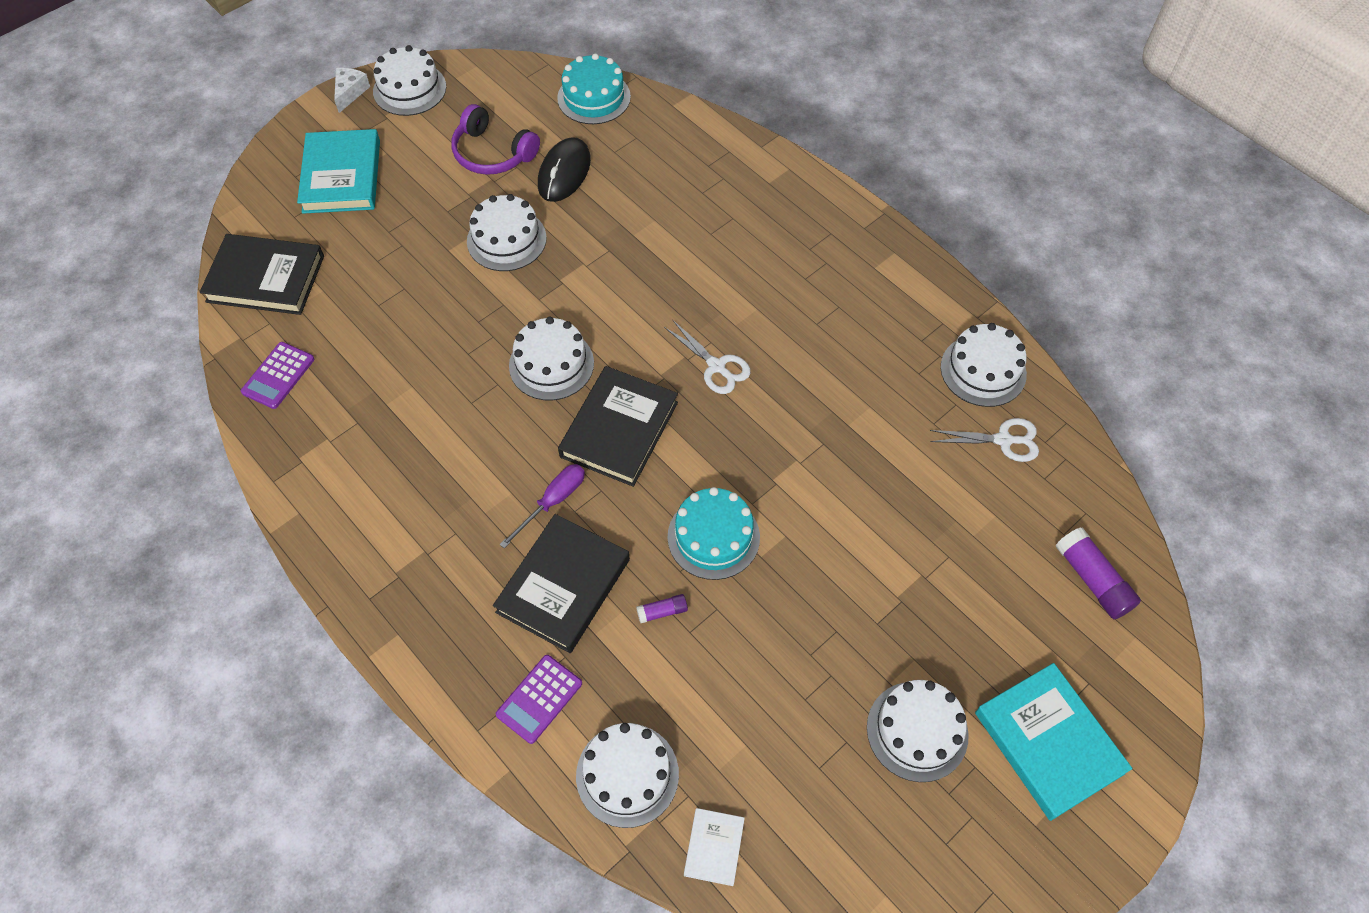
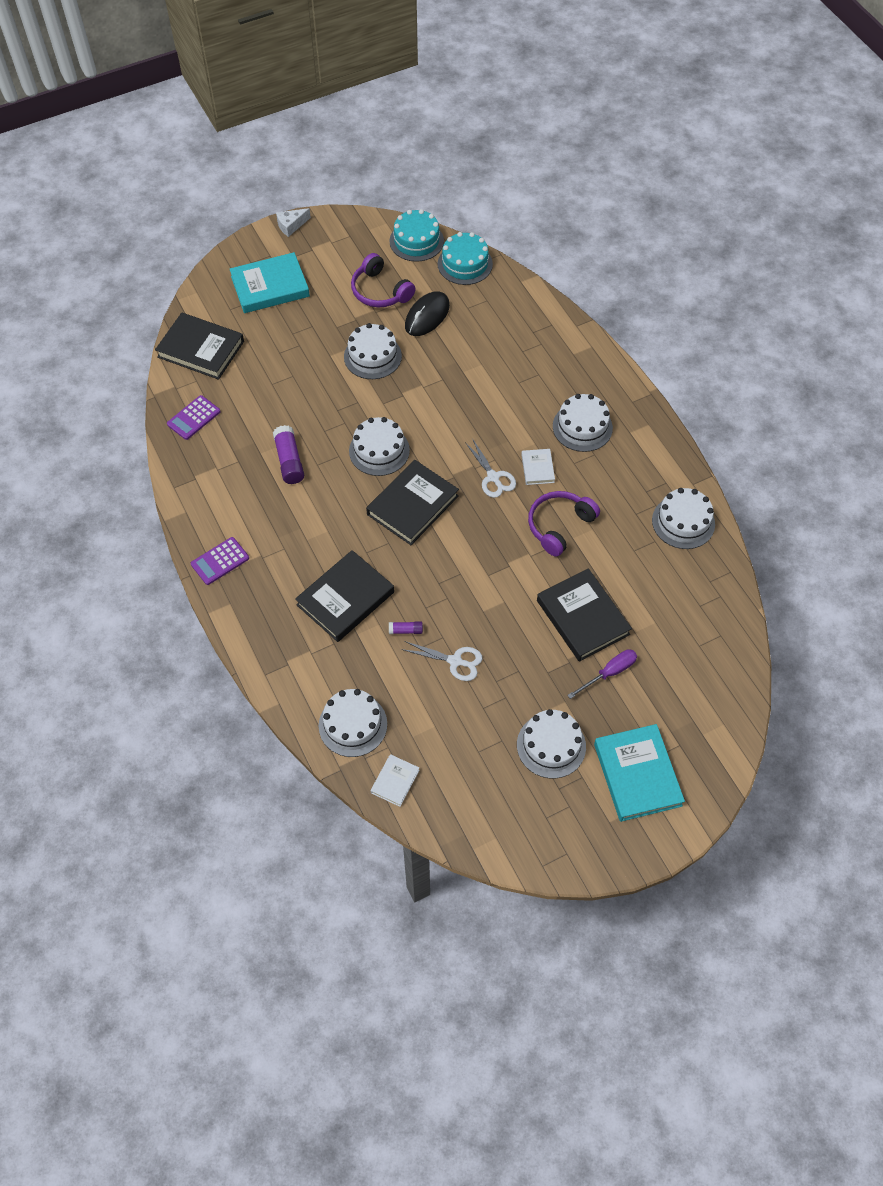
camera: 15 degrees right, 0 degrees up
turquoise book [297,129,380,214] -> turquoise book turned 60 degrees clockwise [230,252,310,313]
white cheese [334,68,370,113] -> white cheese turned 150 degrees counterclockwise [276,208,311,237]
white cake [373,45,446,116] -> white cake moved to [553,394,613,452]
purple calculator [496,655,582,744] -> purple calculator moved to [191,537,249,585]
purple screwdriver [499,464,585,549] -> purple screwdriver moved to [567,649,637,699]
turquoise cake [667,487,760,580] -> turquoise cake moved to [390,209,444,262]
white scissors [930,418,1039,462] -> white scissors moved to [401,641,482,681]
purple glue stick [1056,527,1141,619] -> purple glue stick moved to [273,425,304,484]
none -> white book [521,449,555,485]
none -> purple headphones [528,491,600,557]
none -> black book [537,568,632,662]

